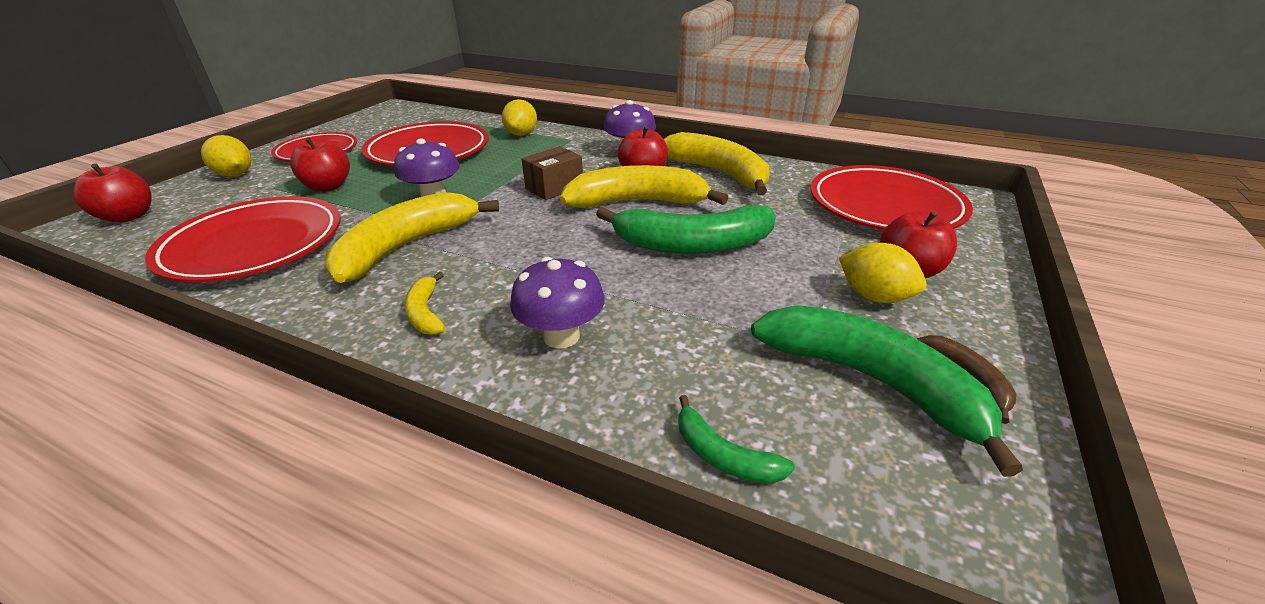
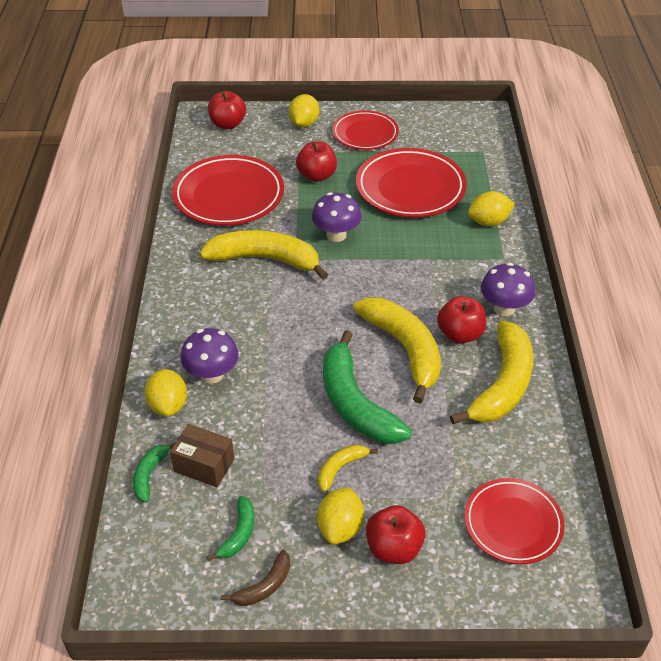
camera: 65 degrees right, 10 degrees up
yellow banana [405,272,446,335] -> yellow banana moved to [318,444,378,492]
brown box [521,146,583,200] -> brown box moved to [170,424,234,487]
green banana [751,305,1023,477] -> green banana [207,496,254,561], size x0.47
red plate [810,165,973,230] -> red plate [464,478,565,564], size x0.64
none -> yellow lemon [144,369,187,417]

